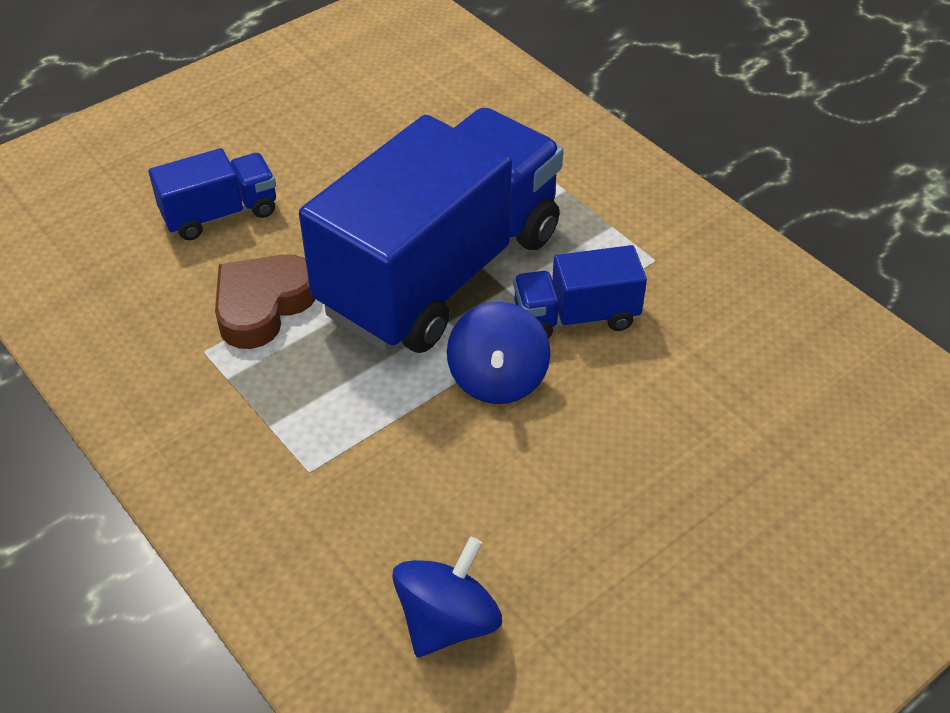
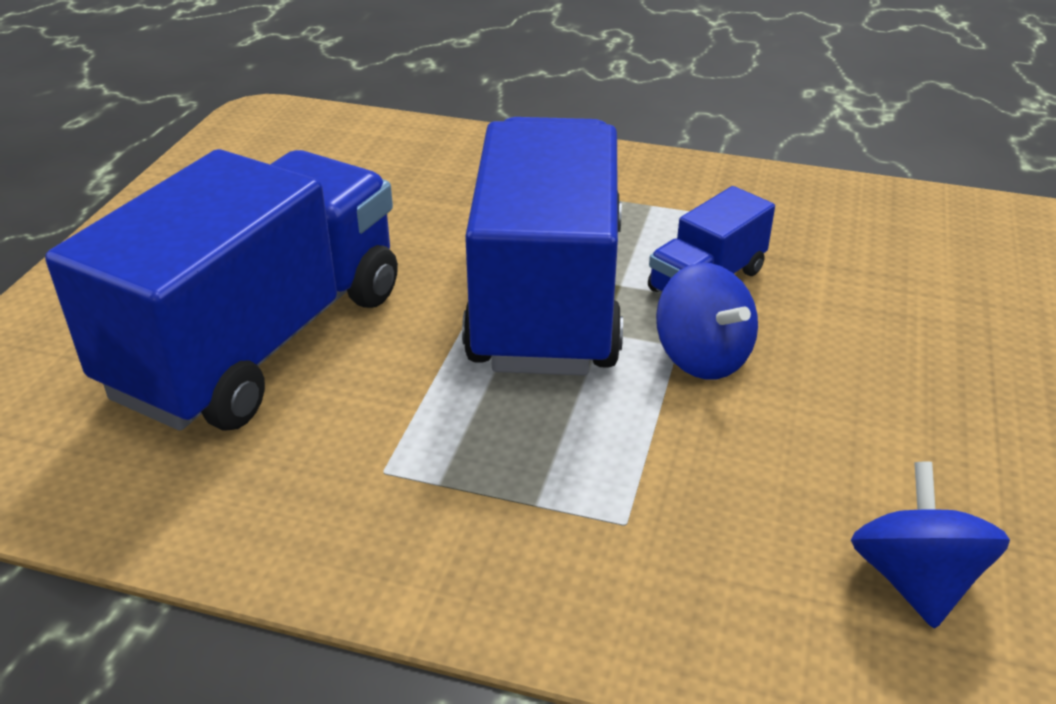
camera: 35 degrees left, 10 degrees down
blue truck [149,148,276,240] -> blue truck [45,149,398,431], size x2.25
brown heart [215,254,316,349] -> none

